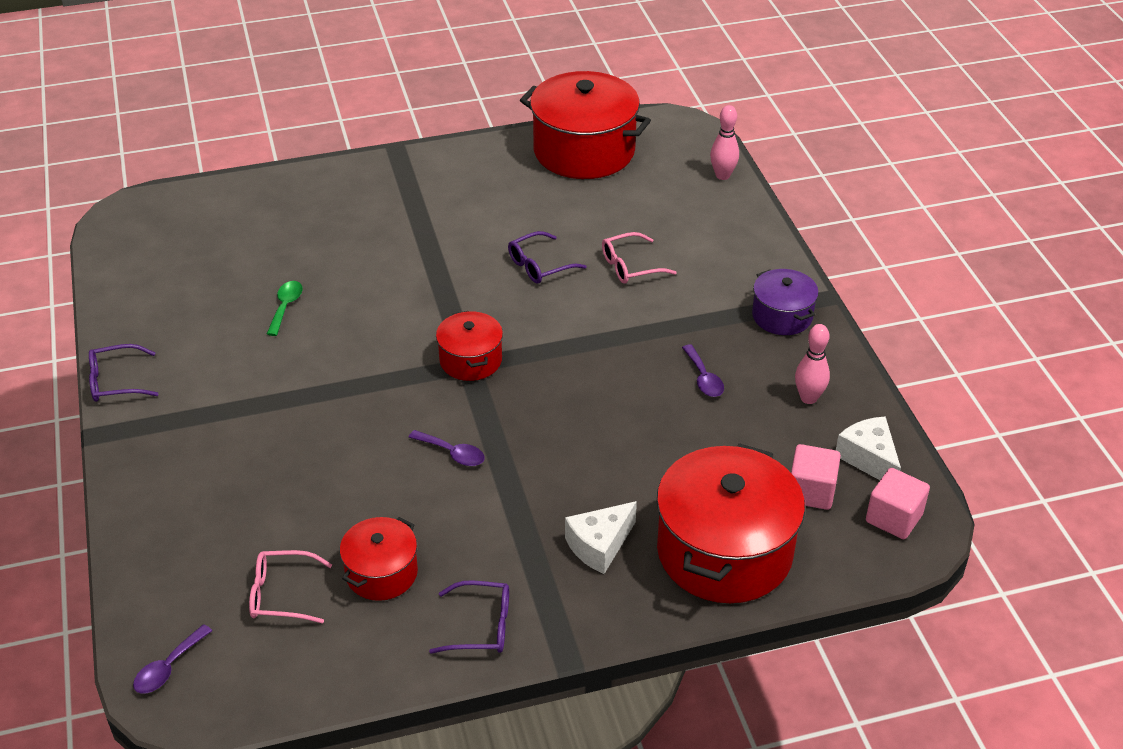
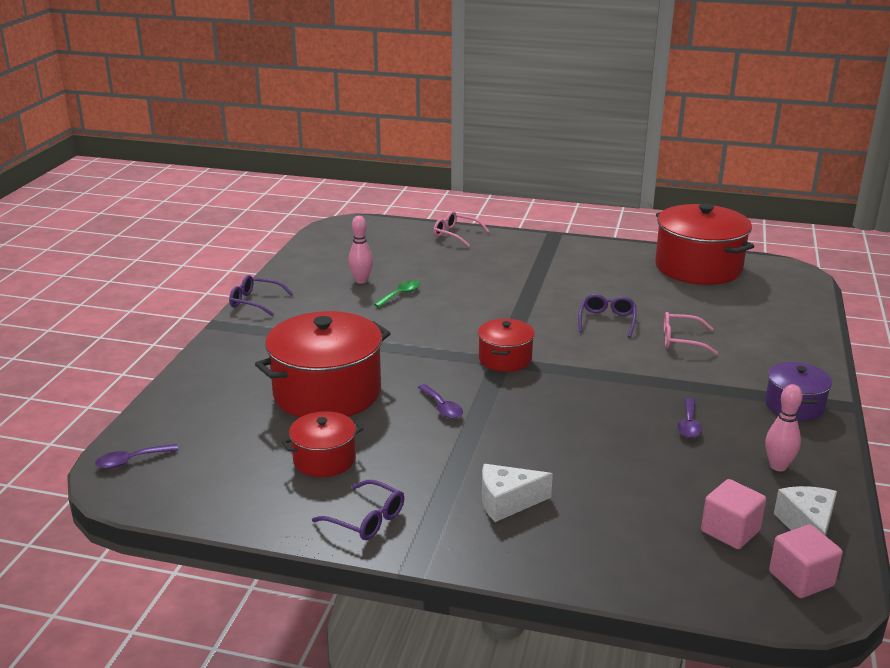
camera: 30 degrees right, 15 degrees down
pink glasses [249,550,332,623] -> pink glasses moved to [433,211,489,247]
purple glasses [508,231,587,284] -> purple glasses turned 105 degrees clockwise [578,294,636,338]
red pot [657,443,805,603] -> red pot moved to [255,311,391,417]
pink bowling pin [710,105,739,180] -> pink bowling pin moved to [348,216,373,284]

